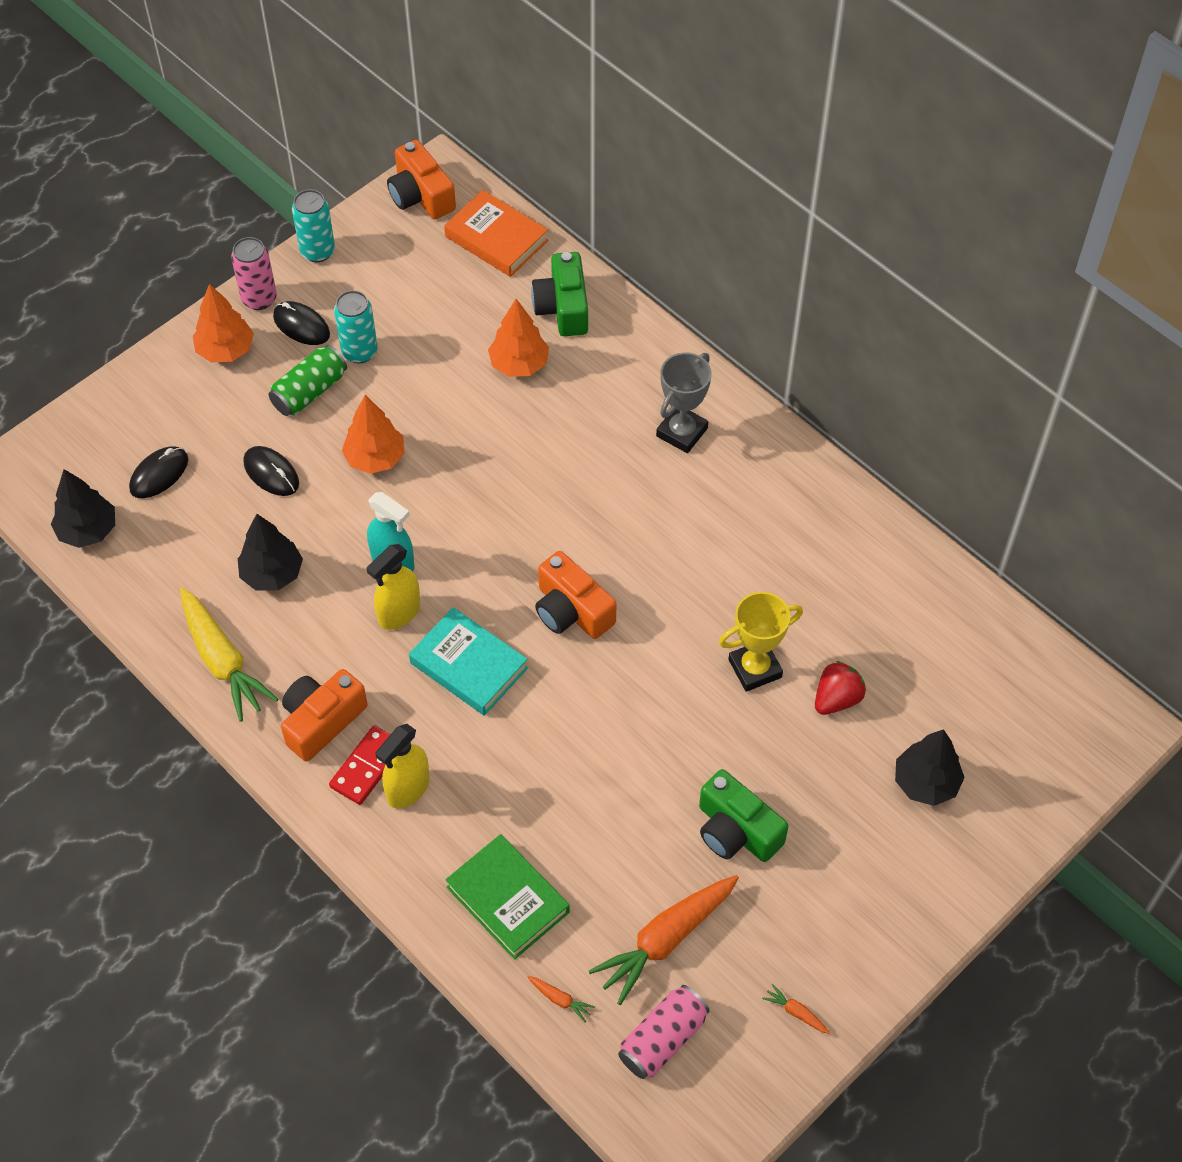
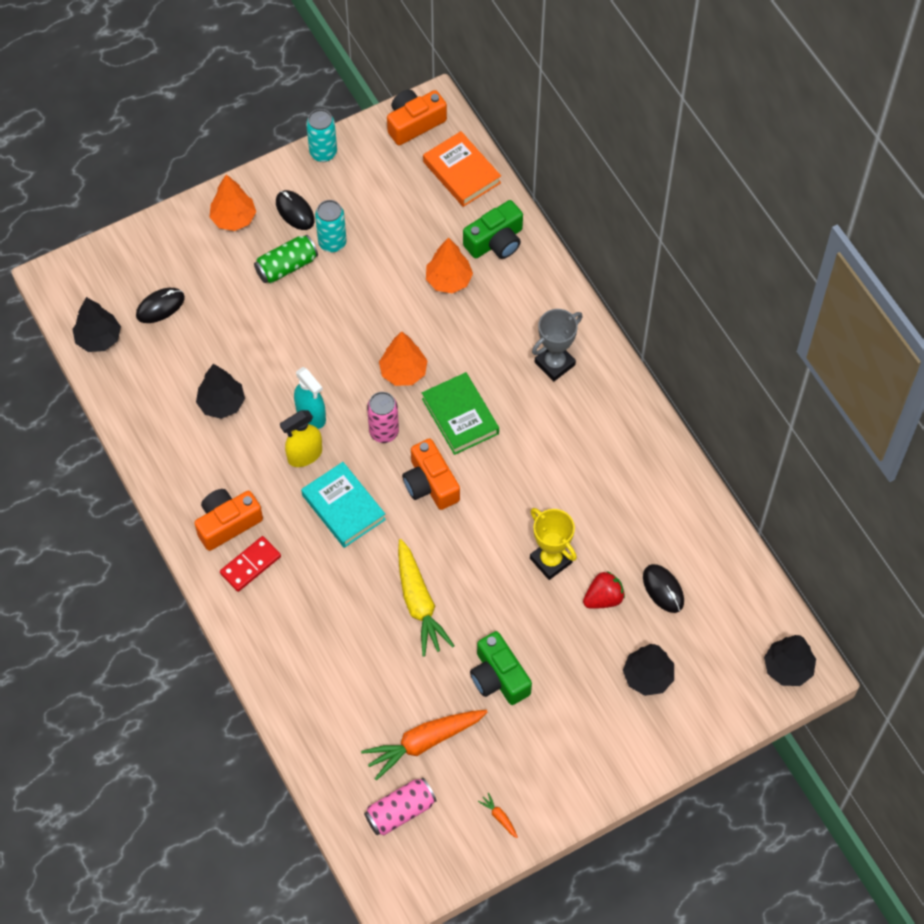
camera: 15 degrees right, 5 degrees up
yellow carrot [180,588,278,722] -> yellow carrot moved to [398,539,454,657]
pink can [231,237,277,310] -> pink can moved to [367,392,399,443]
black mouse [243,446,299,496] -> black mouse moved to [643,564,684,613]
orange tree [342,395,405,474] -> orange tree moved to [379,331,428,386]
yellow spray bottle [375,724,430,809] -> none
orange camera [387,140,456,219] -> orange camera turned 75 degrees clockwise [387,90,447,145]
green book [445,834,570,960] -> green book moved to [422,372,499,455]
orange carrot [527,976,595,1022] -> none
green camera [531,252,588,336] -> green camera turned 135 degrees counterclockwise [463,200,523,259]
yellow trophy [719,592,803,692] -> yellow trophy turned 60 degrees clockwise [530,508,577,580]
none -> black tree [764,635,816,686]

